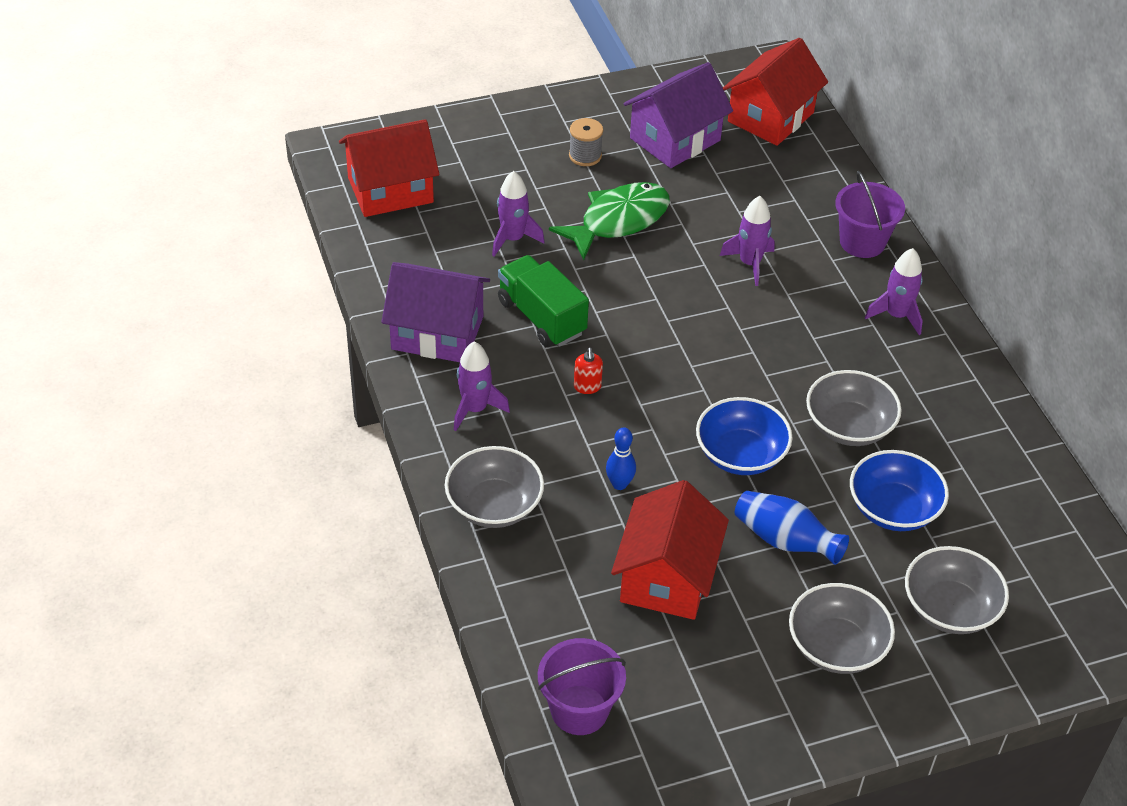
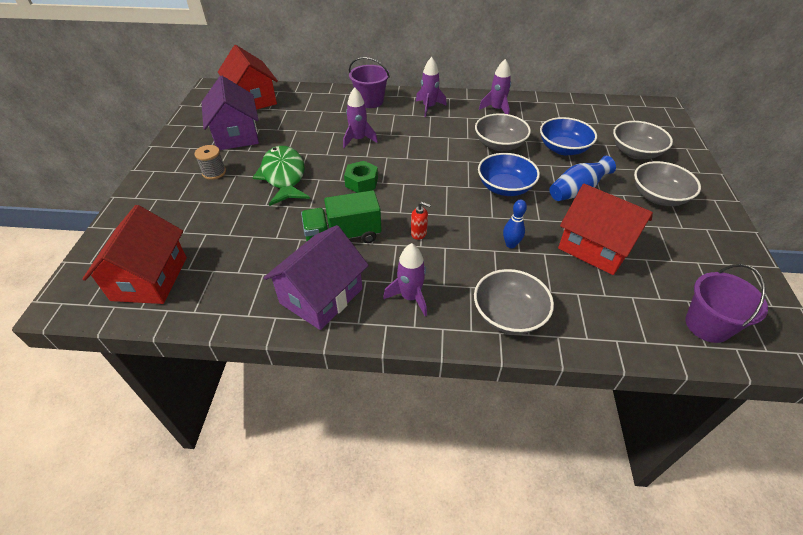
camera: 65 degrees left, 0 degrees up
purple rocket [492,171,544,256] -> purple rocket moved to [479,59,511,114]
none -> green nut [344,161,378,193]

